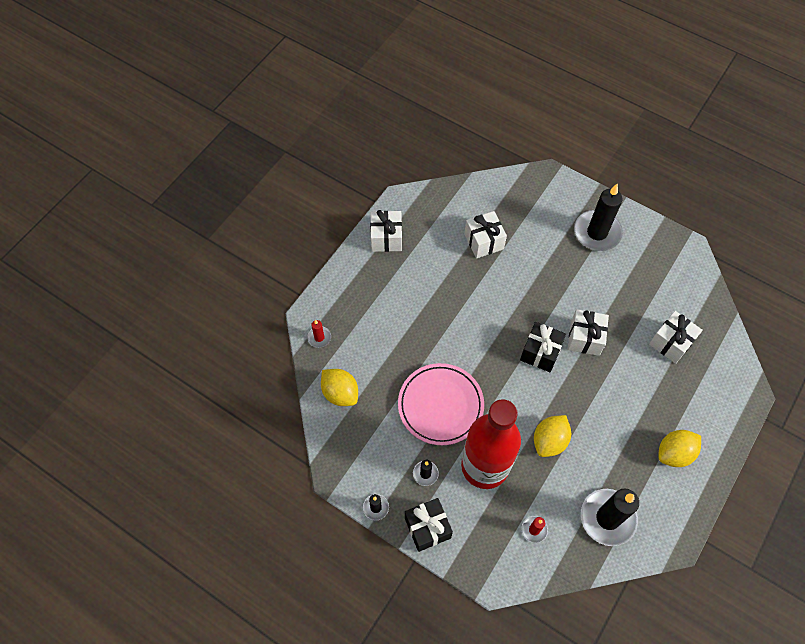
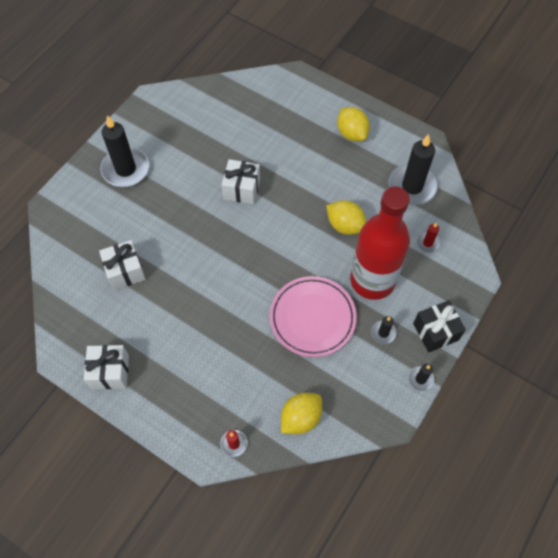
camera: 90 degrees left, 0 degrees up
black gift [520,322,566,372] -> none
white gift [649,311,703,364] -> none

